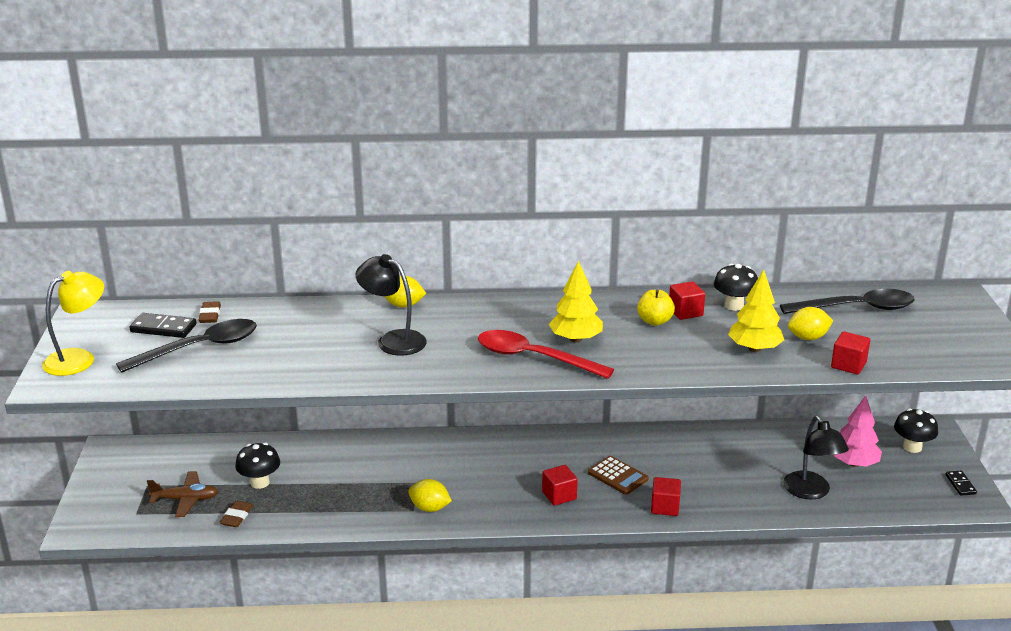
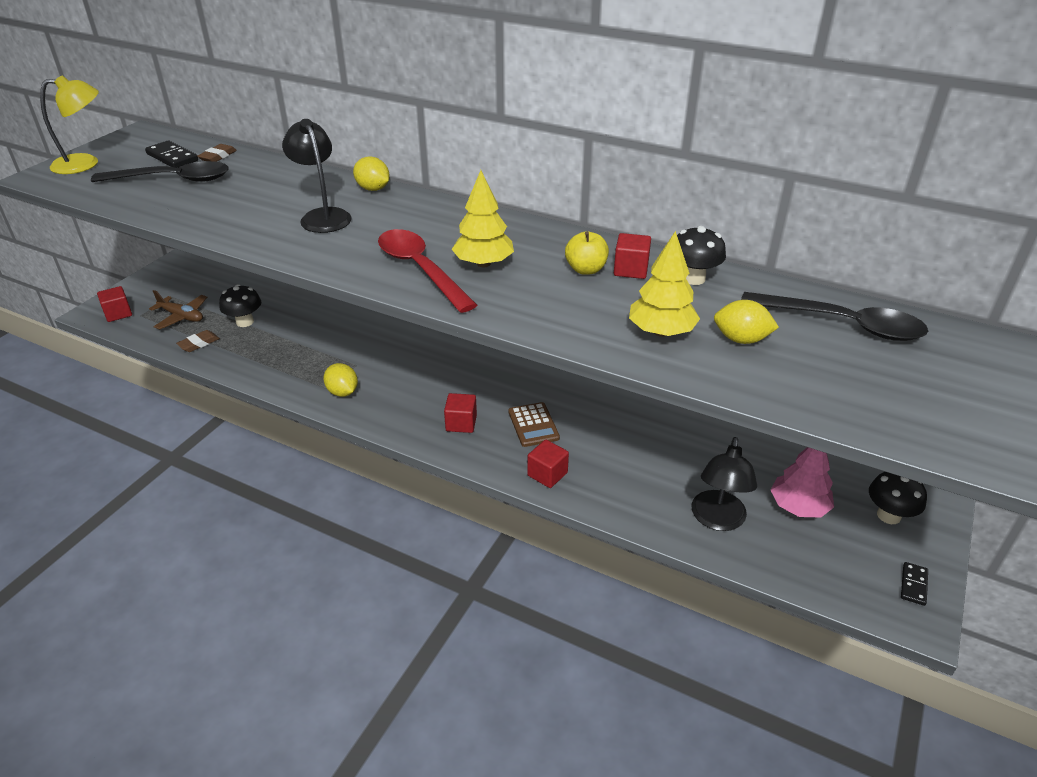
camera: 30 degrees right, 10 degrees up
red cube [831,331,870,374] -> red cube moved to [97,286,132,322]

